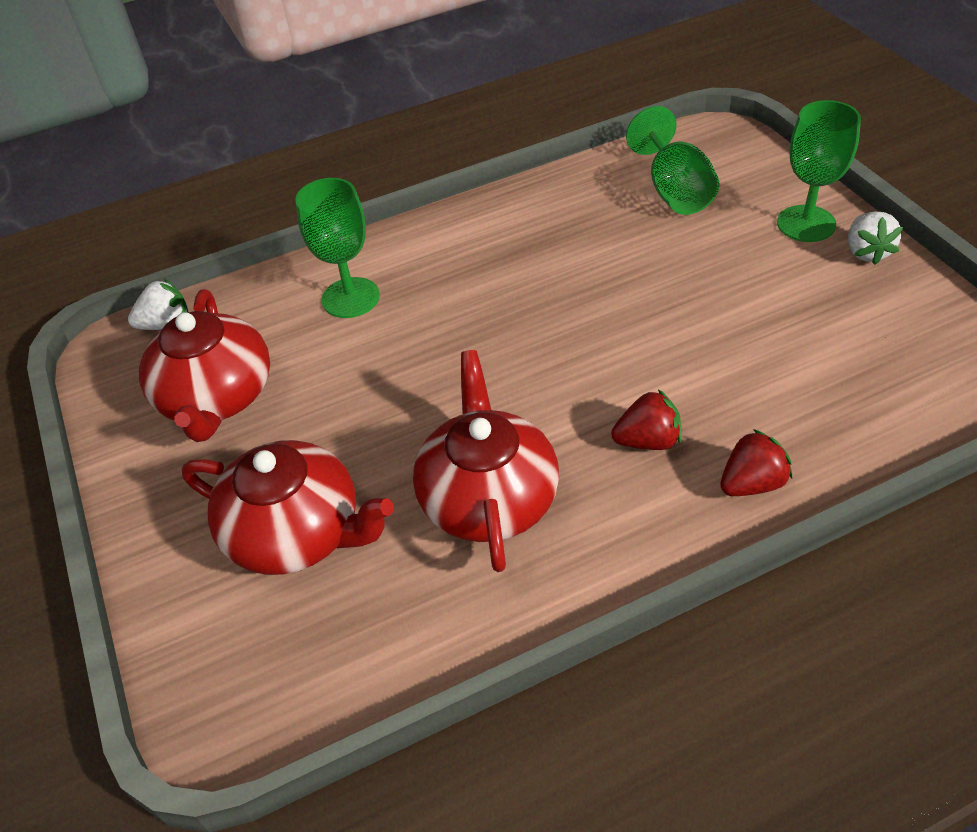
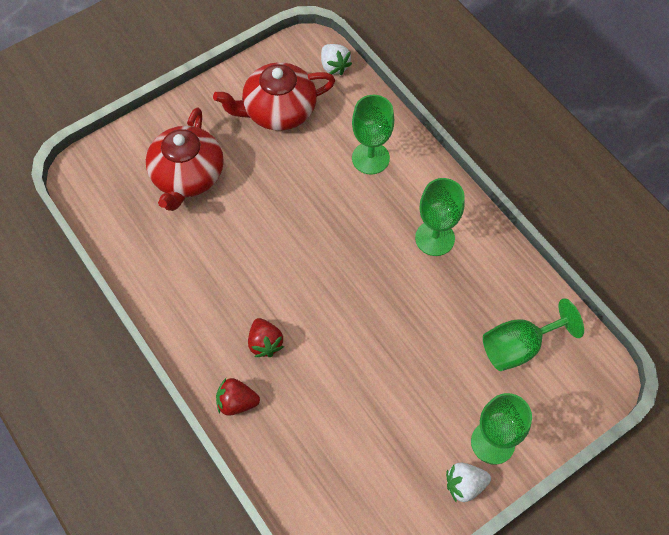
camera: 75 degrees right, 15 degrees up
red teapot [413,350,559,572] -> none
red strawberry [720,429,792,496] -> red strawberry turned 135 degrees clockwise [216,378,260,416]
none -> green goblet [415,178,465,256]

